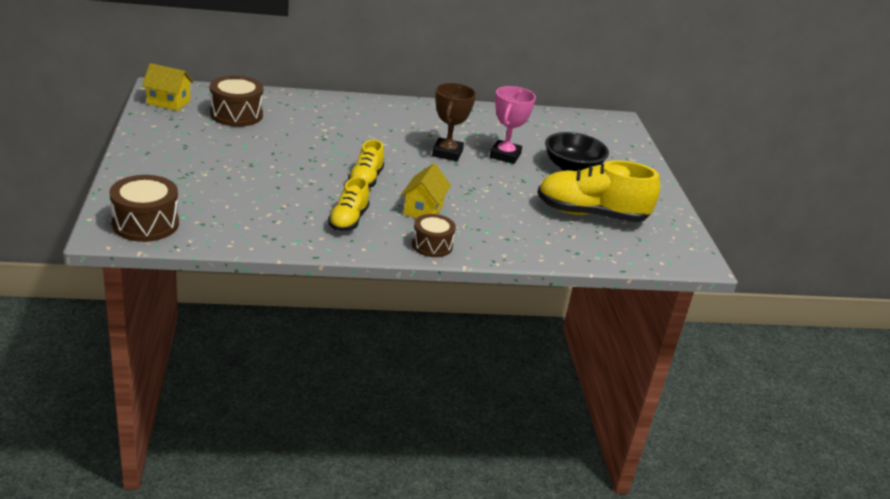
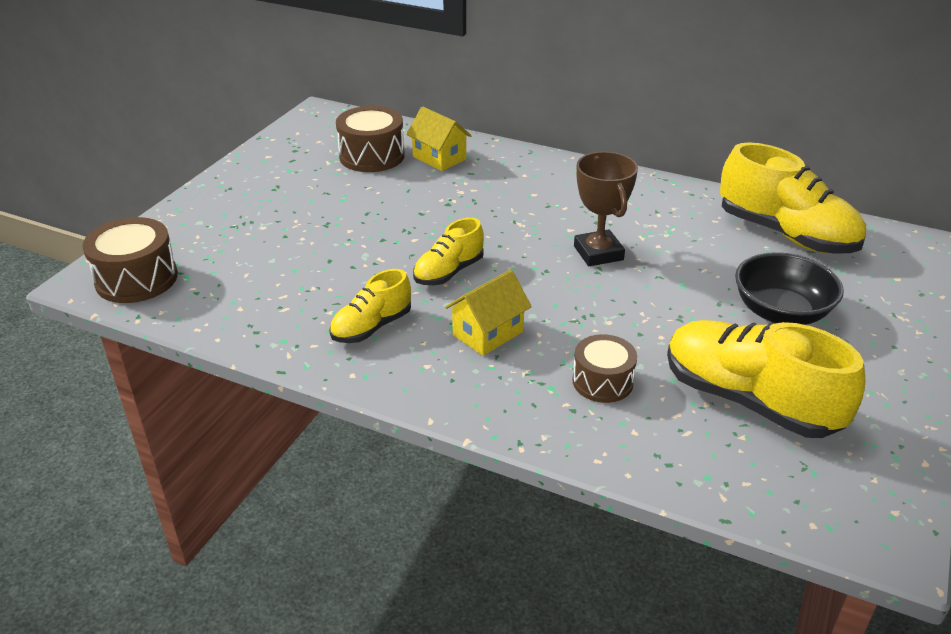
camera: 35 degrees right, 5 degrees up
yellow house [142,63,194,111] -> yellow house moved to [406,106,472,171]
brown drum [412,214,456,257] -> brown drum moved to [572,334,637,403]
brown trophy [432,83,476,161] -> brown trophy turned 60 degrees counterclockwise [574,152,638,266]
pink trophy [490,86,536,164] -> none
none -> yellow shoe [720,142,866,254]

